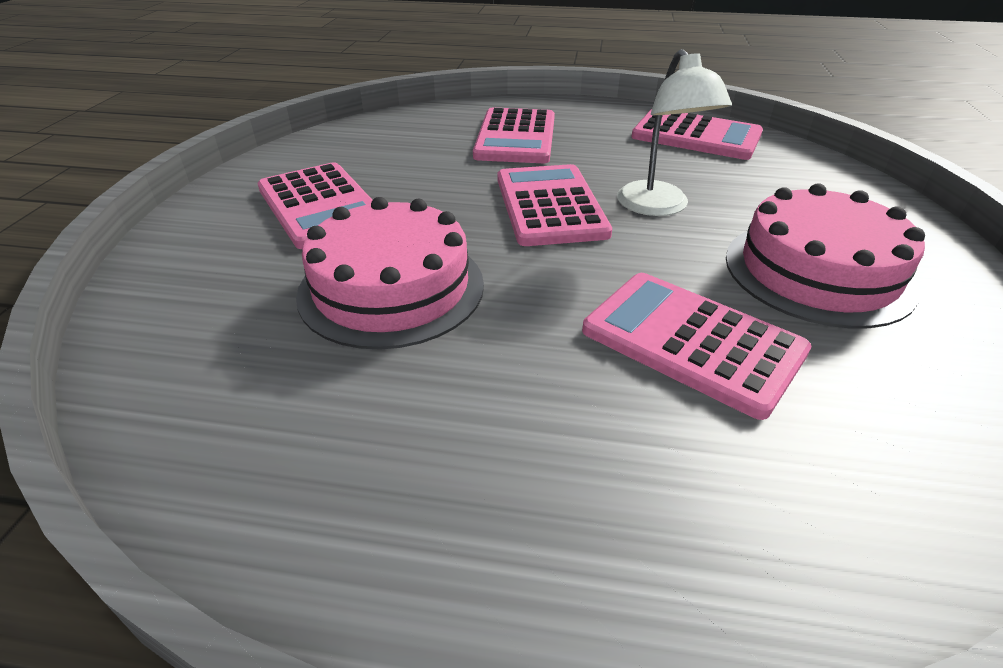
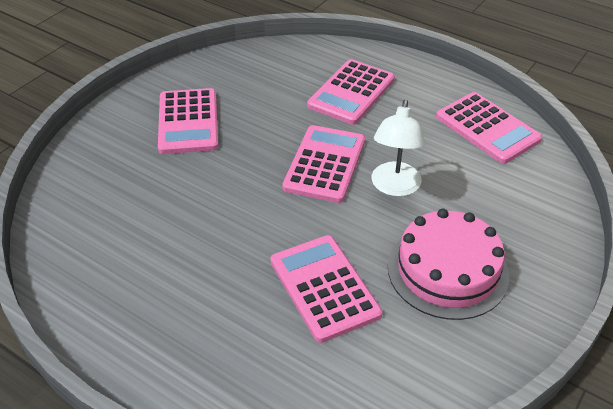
camera: 25 degrees right, 5 degrees up
pink cake [296,197,484,349] -> none

